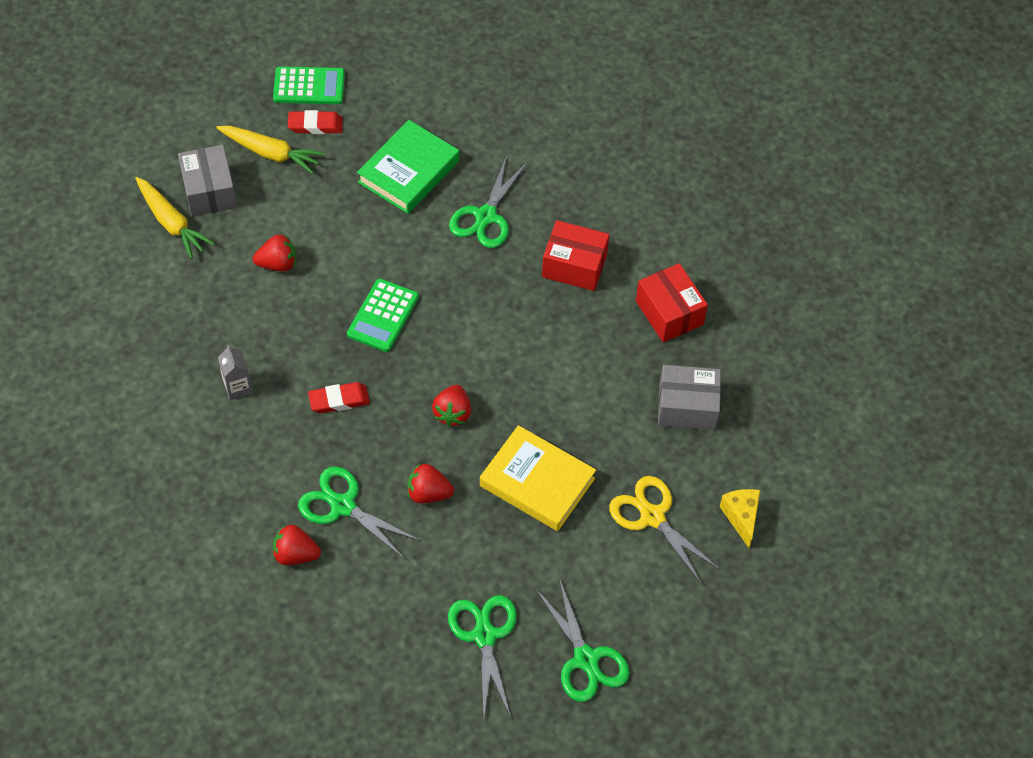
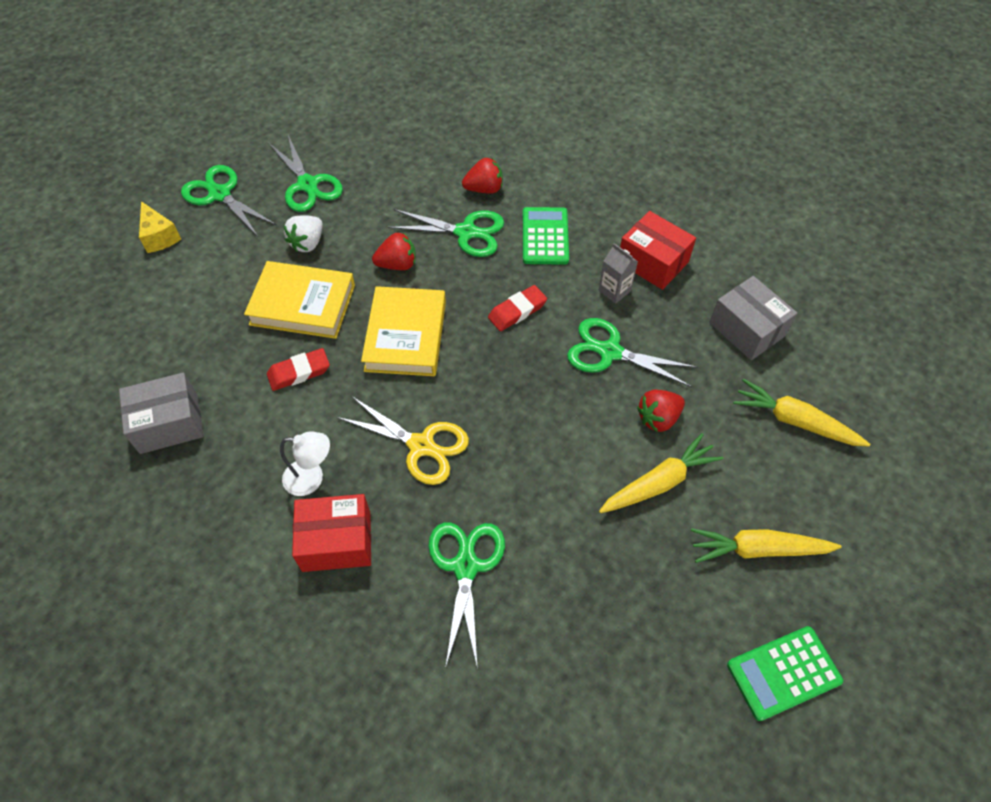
camera: 160 degrees right, 0 degrees up
grey box [178,145,237,217] -> grey box moved to [709,276,798,360]
red eraser [288,110,343,134] -> red eraser moved to [267,348,330,391]
green calculator [347,279,419,352] -> green calculator moved to [523,207,569,265]
green book [357,120,459,214] -> none
red strawberry [432,385,471,427] -> yellow book [361,286,446,376]
yellow scissors [609,476,721,584] -> yellow scissors moved to [337,396,469,485]
red box [636,263,708,342] -> red box moved to [620,211,696,290]
yellow cheese [720,489,760,548] -> yellow cheese moved to [139,201,181,253]
none -> white lamp [280,431,330,496]
none -> white strawberry [284,215,323,252]
none -> green scissors [567,318,698,387]
none -> yellow carrot [599,433,723,513]

